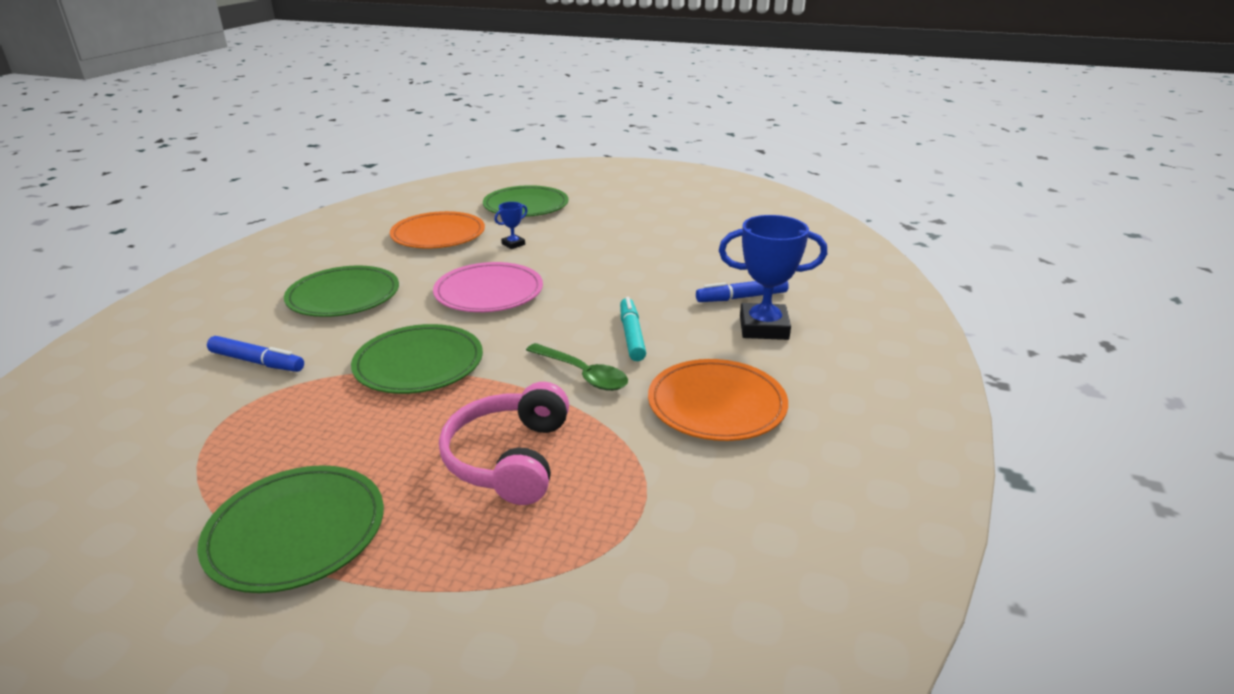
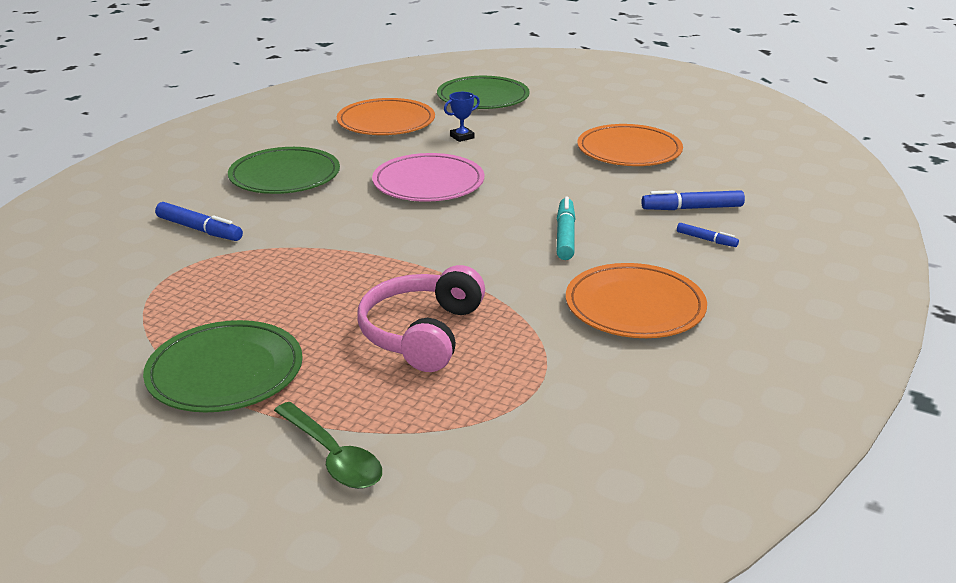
camera: 10 degrees right, 0 degrees up
green plate [351,324,483,394] -> none
green spoon [526,343,628,391] -> green spoon moved to [274,402,382,489]
blue trophy [719,215,827,340] -> blue marker [677,223,739,247]
none -> orange plate [577,124,683,166]

